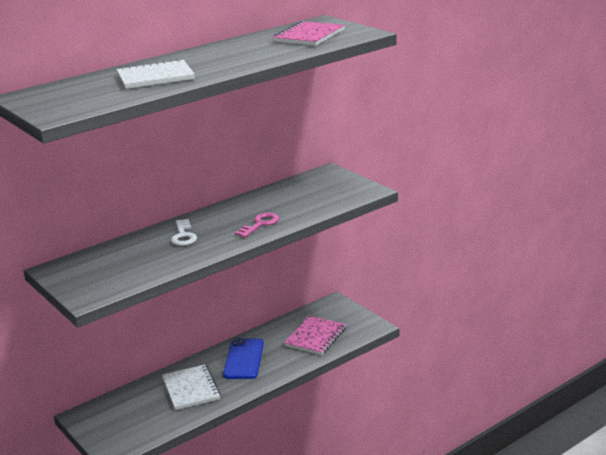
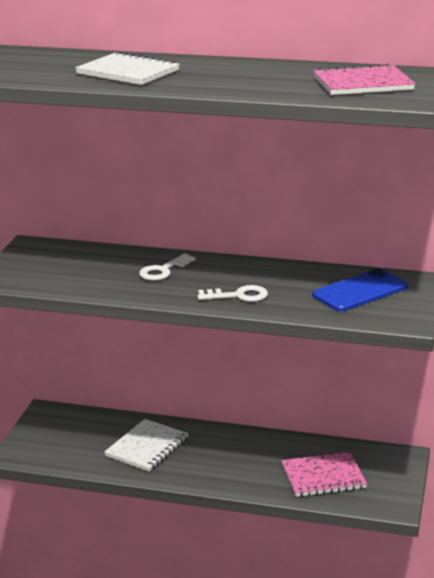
camera: 50 degrees right, 0 degrees up
blue phone [223,338,264,379] -> blue phone moved to [312,268,407,311]
pink key [235,213,279,238] -> white key [197,285,268,302]

